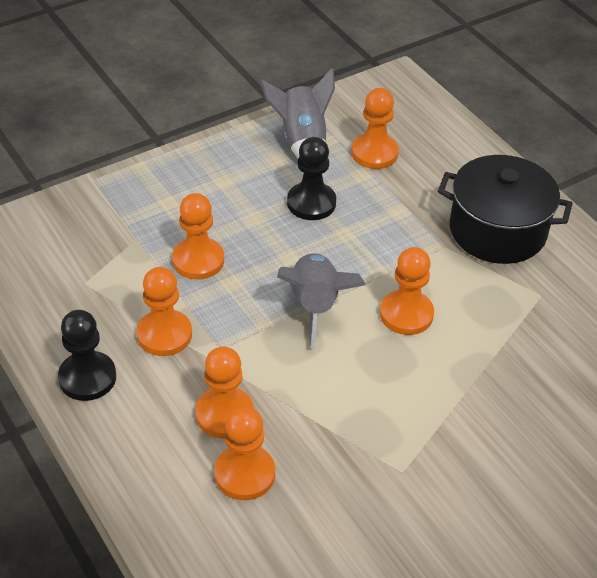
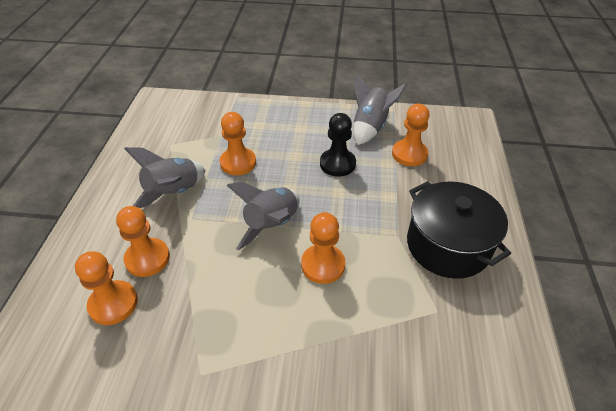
camera: 40 degrees right, 0 degrees up
black pawn [58,310,116,401] -> none
orange pawn [136,267,192,356] -> grey rocket [124,147,206,208]

